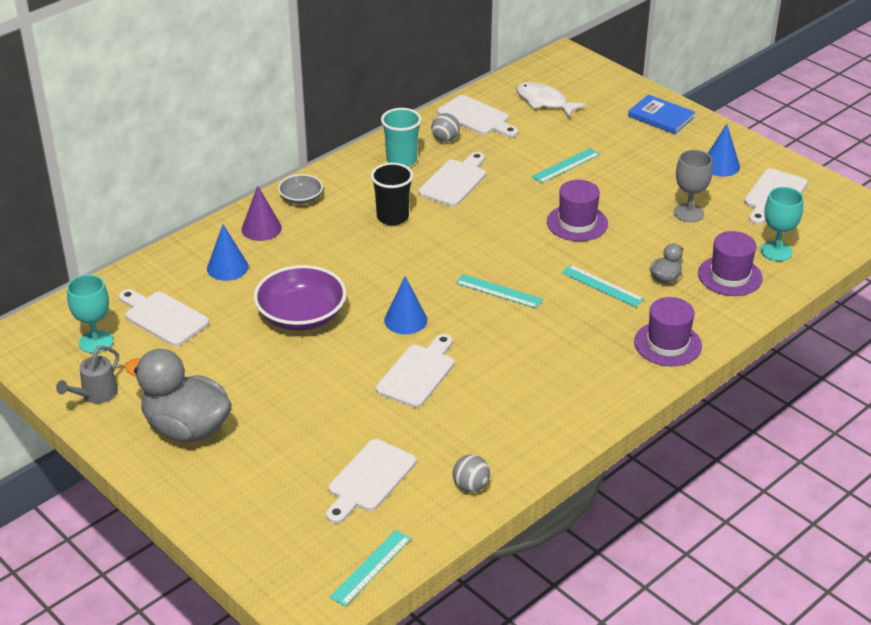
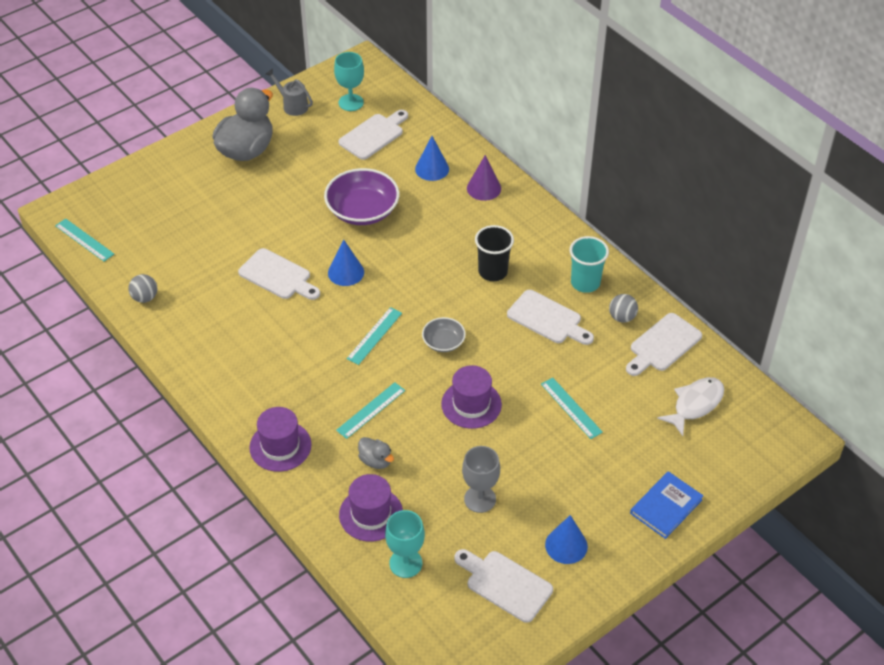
camera: 95 degrees right, 10 degrees up
grey bowl [278,174,323,204] -> grey bowl moved to [422,317,466,352]
white cutting board [326,439,416,524] -> none

